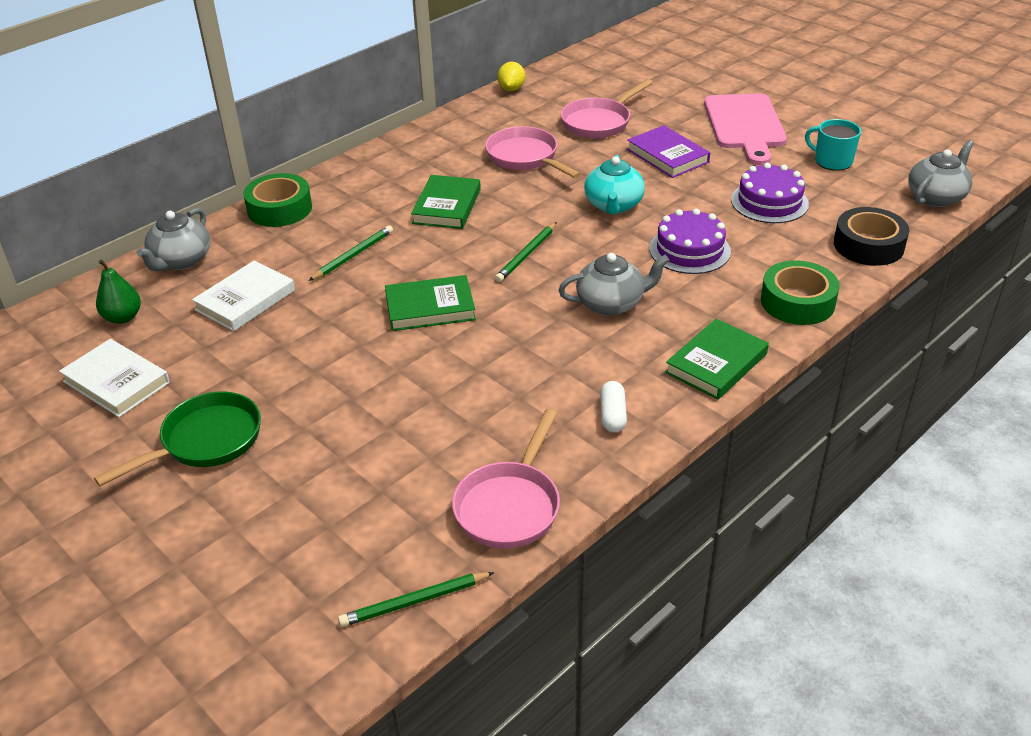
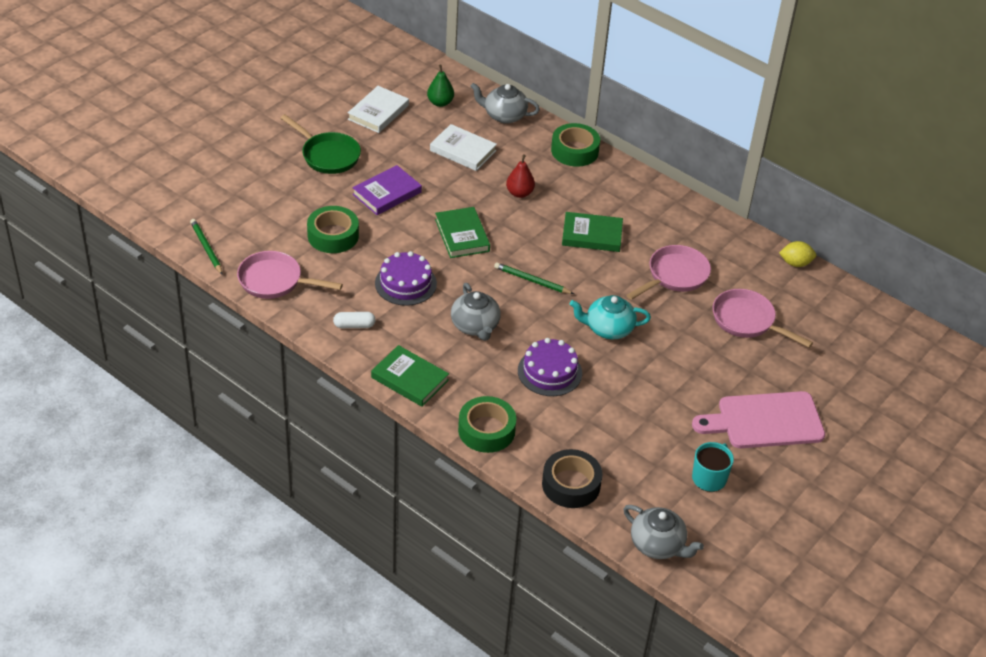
camera: 80 degrees right, 5 degrees up
green pencil [308,225,393,281] -> red pear [506,154,535,198]
purple book [627,125,710,178] -> purple book moved to [352,165,422,215]
purple cake [731,163,809,223] -> purple cake moved to [375,251,437,306]
none -> green tape [307,206,359,253]

